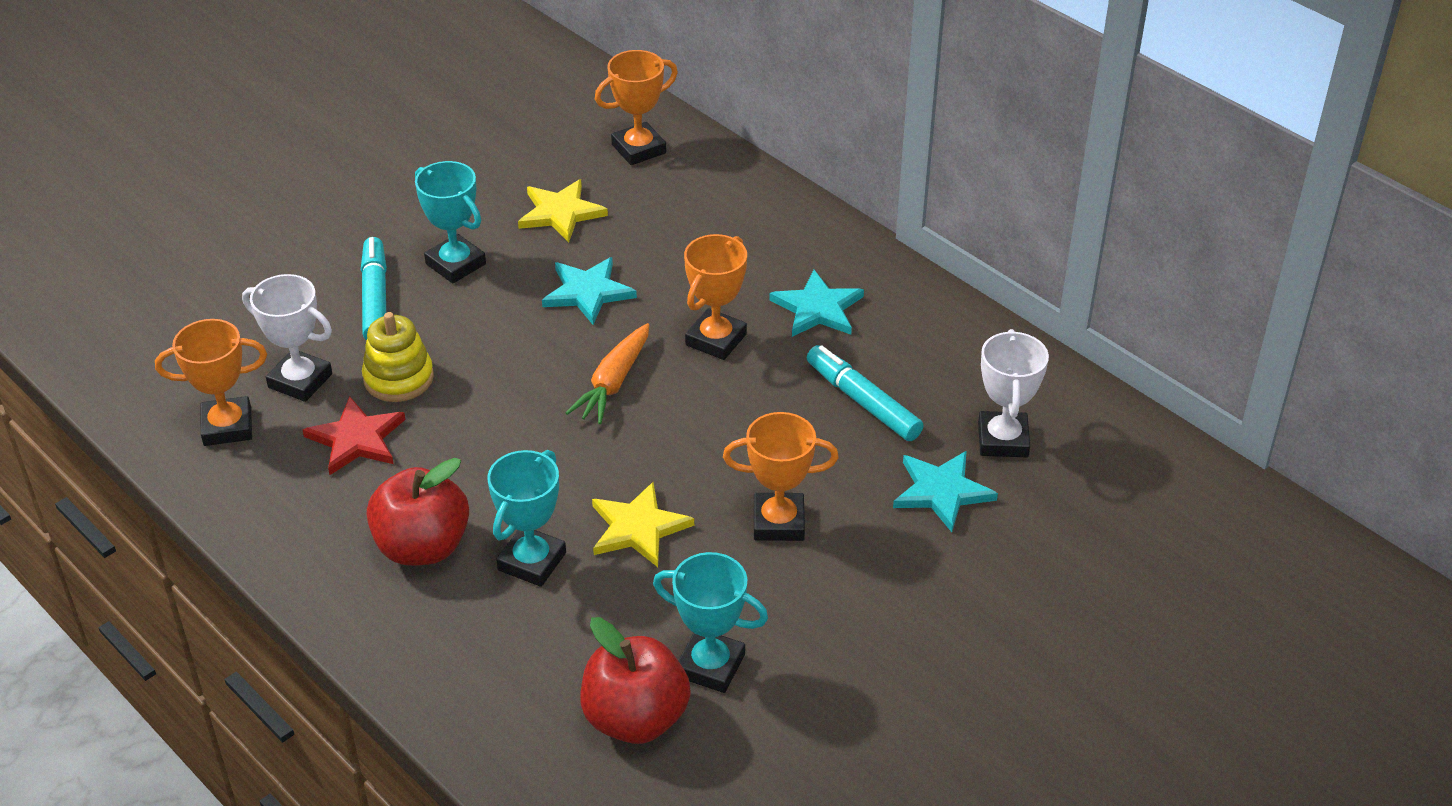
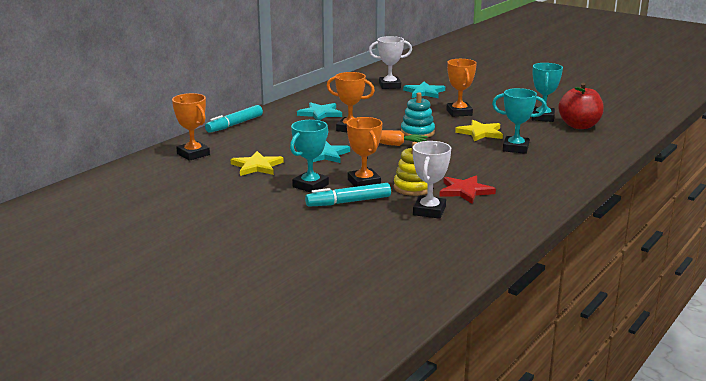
camera: 100 degrees left, 20 degrees down
orange trophy [155,319,267,446] -> orange trophy moved to [347,117,382,187]
red apple [367,458,469,566] -> none
turquoise marker [807,345,924,441] -> turquoise marker moved to [205,105,263,133]
none -> turquoise stacking toy [401,92,435,137]

